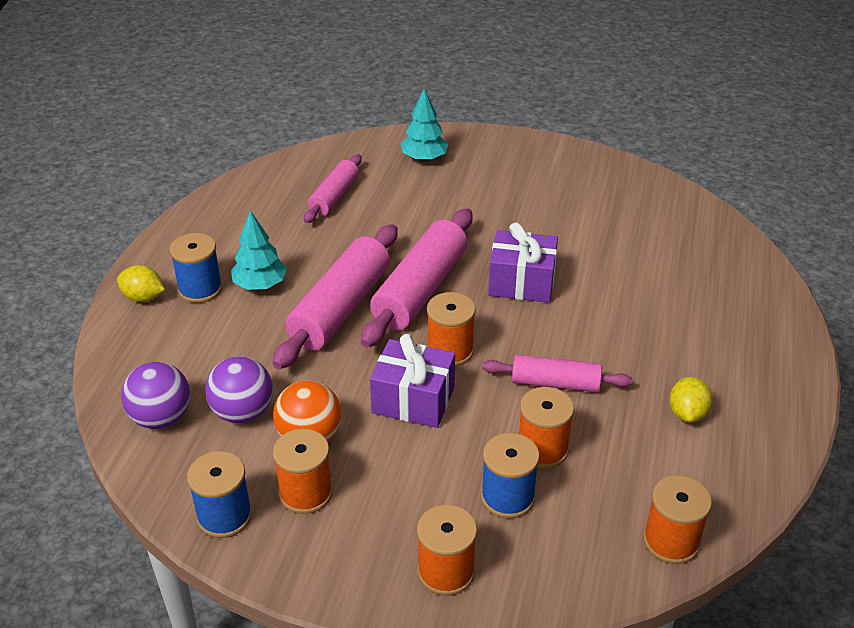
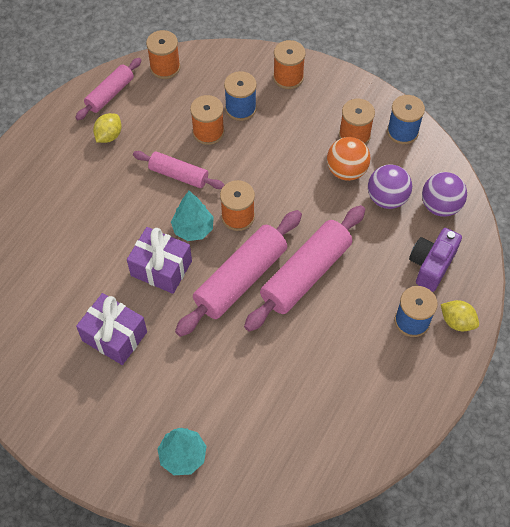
camera: 165 degrees left, 20 degrees up
turquoise tree [231,210,287,290] -> turquoise tree moved to [171,191,214,241]
pink rolling pin [304,154,362,223] -> pink rolling pin moved to [75,58,142,120]
purple gift [370,334,455,428] -> purple gift moved to [76,293,147,365]
none -> purple camera [409,228,462,292]

